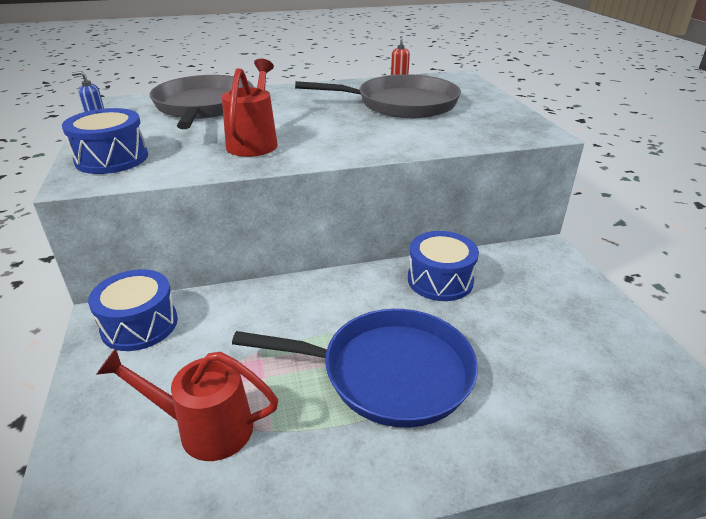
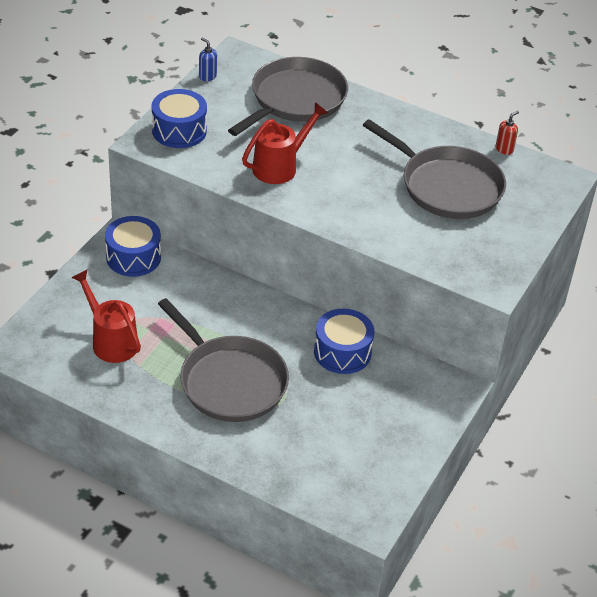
camera: 40 degrees right, 10 degrees up
blue pan [232,309,478,428] -> grey pan [158,298,289,422]

